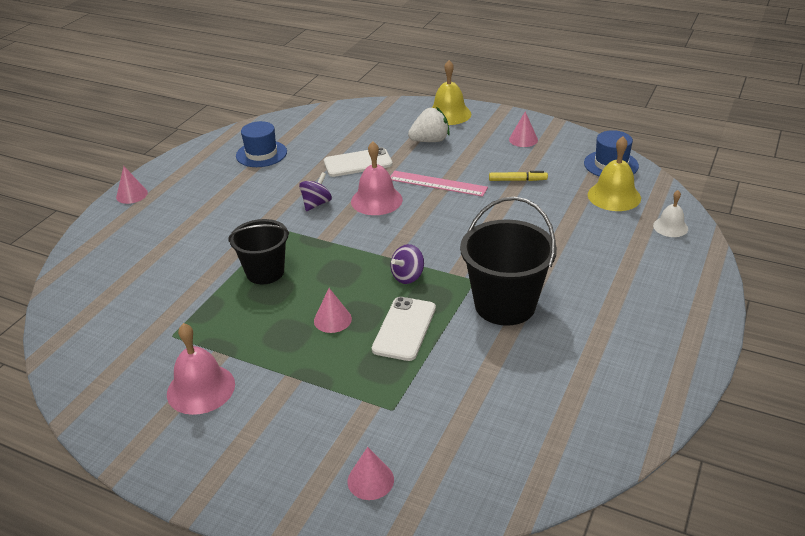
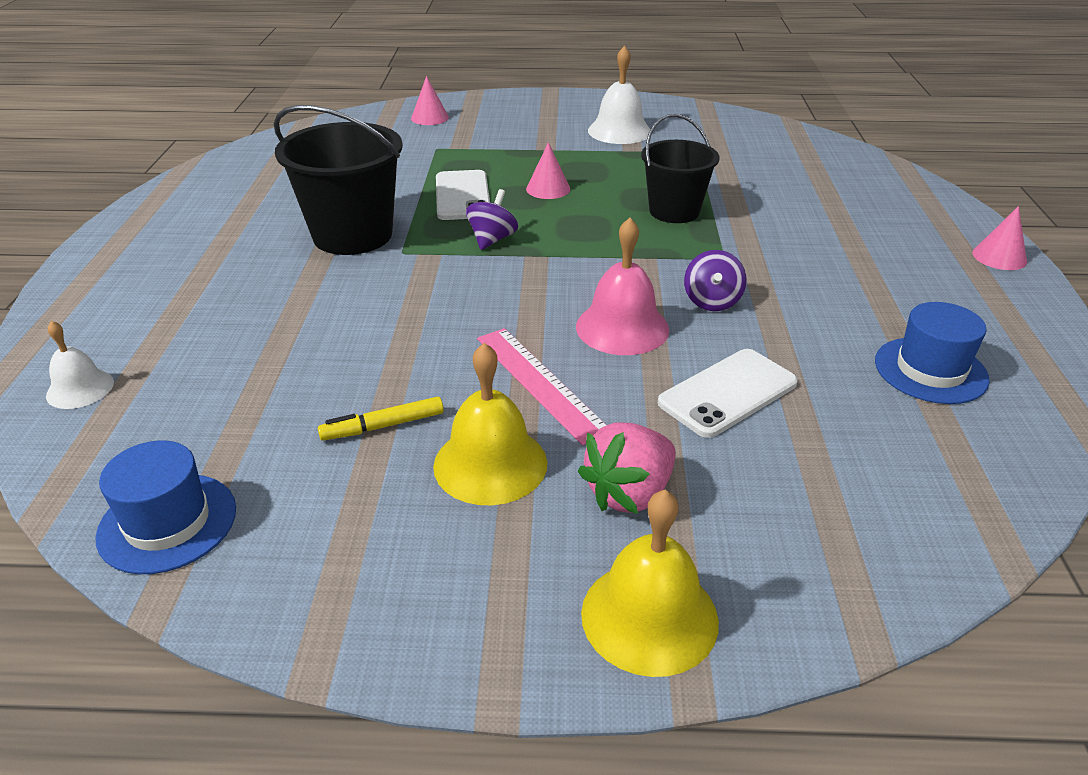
camera: 155 degrees right, 0 degrees up
pink bell [167,323,235,415] -> white bell [588,46,650,144]
pink ruler [390,171,488,197] -> pink ruler turned 60 degrees clockwise [477,328,607,445]
white strawberry [408,107,450,142] -> pink strawberry [578,422,676,514]
pink cone [509,111,538,147] -> none
yellow bell [588,136,641,211] -> yellow bell moved to [433,343,547,505]

